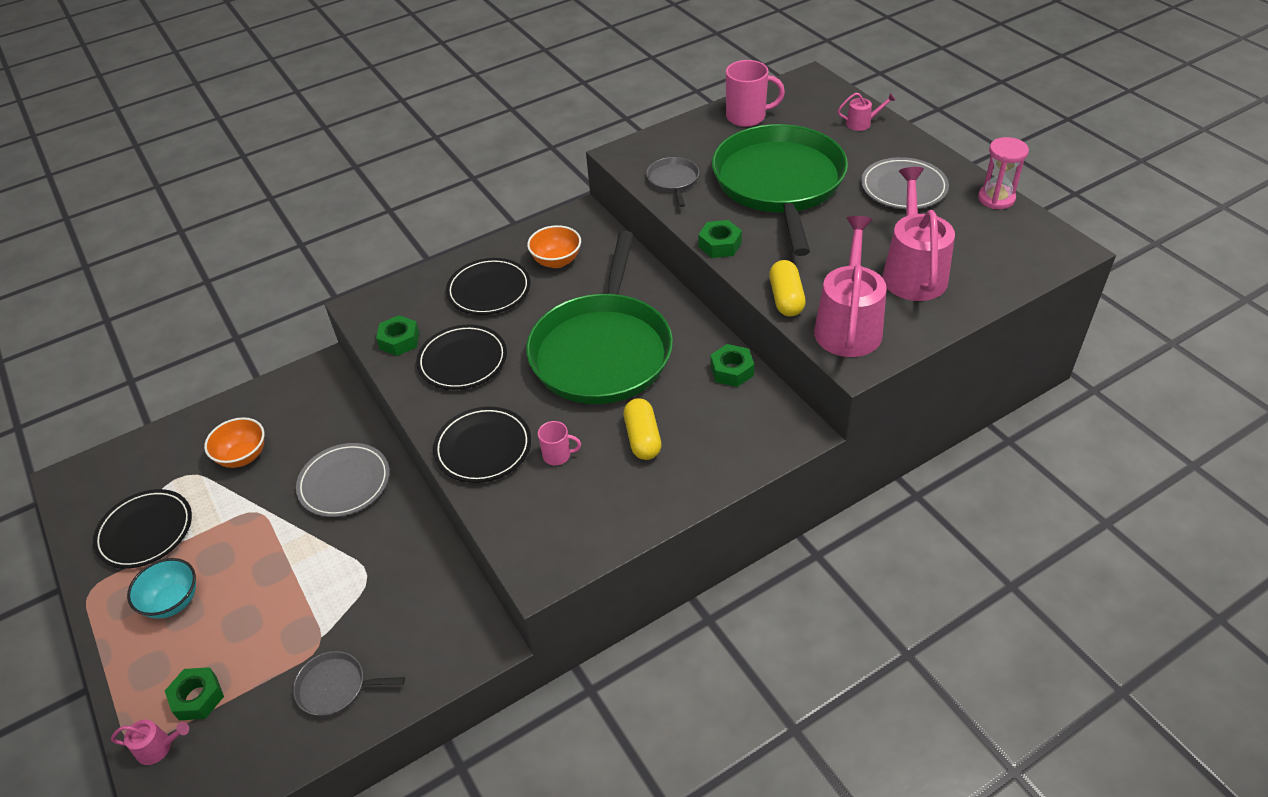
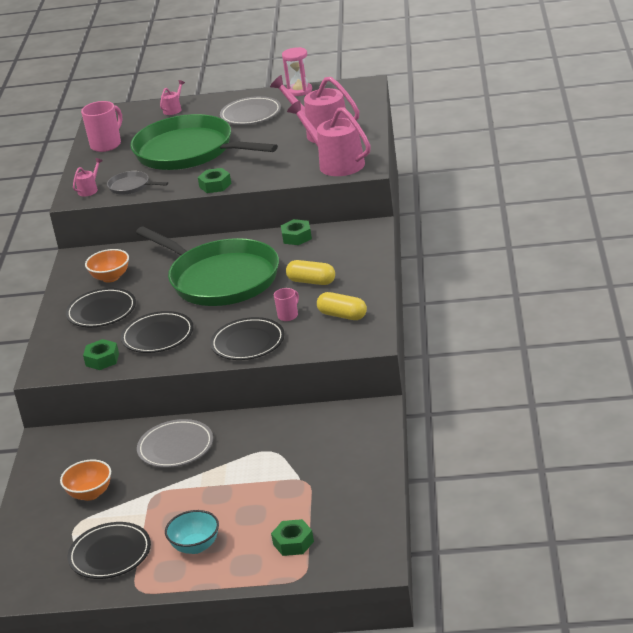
camera: 55 degrees left, 15 degrees down
pink watering can [111,720,189,765] -> pink watering can moved to [73,158,103,196]
grey pan [293,651,405,716] -> none
yellow capsule [769,260,806,316] -> yellow capsule moved to [317,292,367,320]

